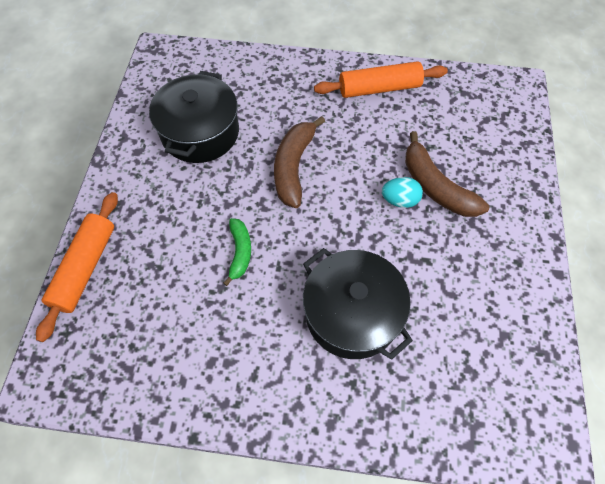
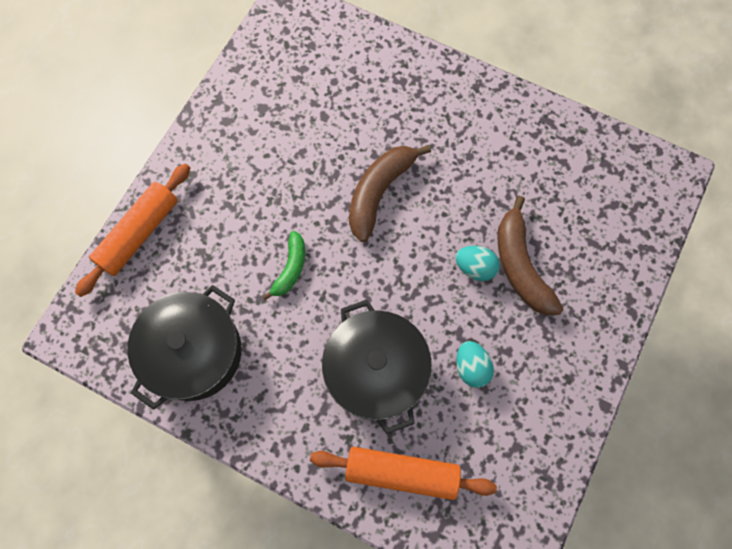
camera: 20 degrees right, 10 degrees up
black pot [149,71,239,163] -> black pot moved to [127,285,242,410]
orange rolling pin [314,61,448,98] -> orange rolling pin moved to [310,447,497,500]
none -> turquoise egg [456,341,494,388]

